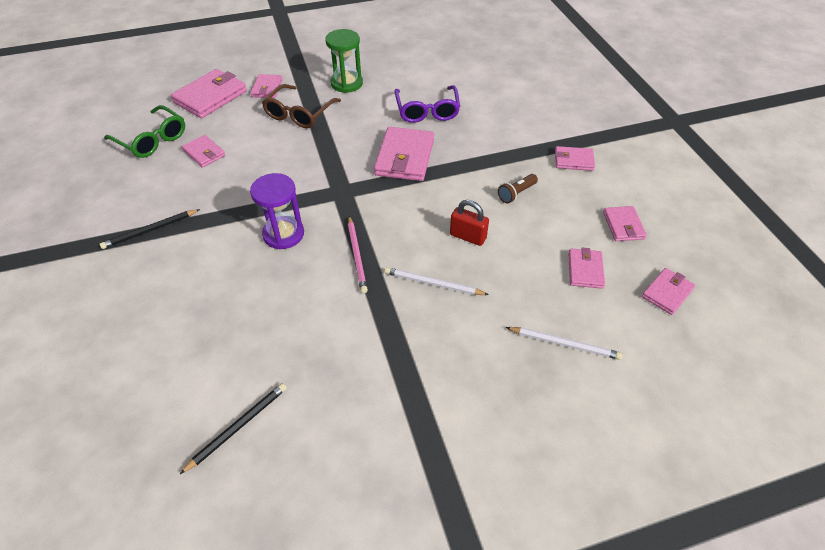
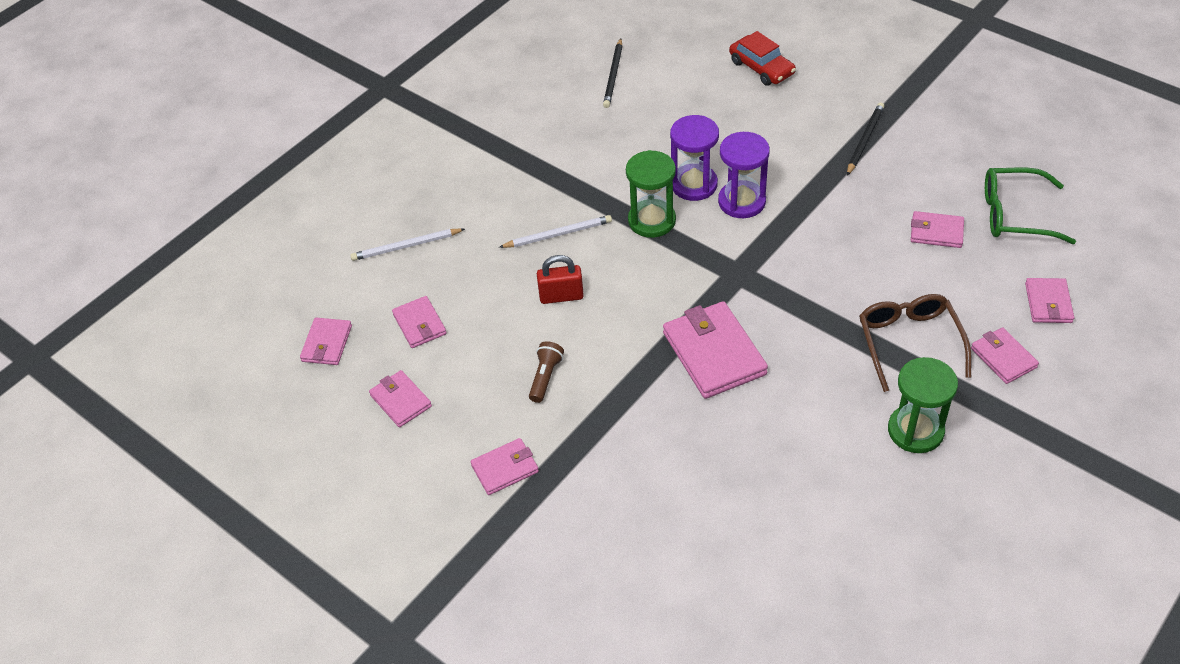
camera: 150 degrees right, 0 degrees up
pink wallet [171,69,247,118] -> pink wallet [1025,278,1074,323], size x0.56
pink pencil [348,216,368,293] -> green hourglass [626,150,676,238]
purple glasses [395,85,460,123] -> none
none -> purple hourglass [670,115,719,201]
none -> red car [729,31,796,86]

